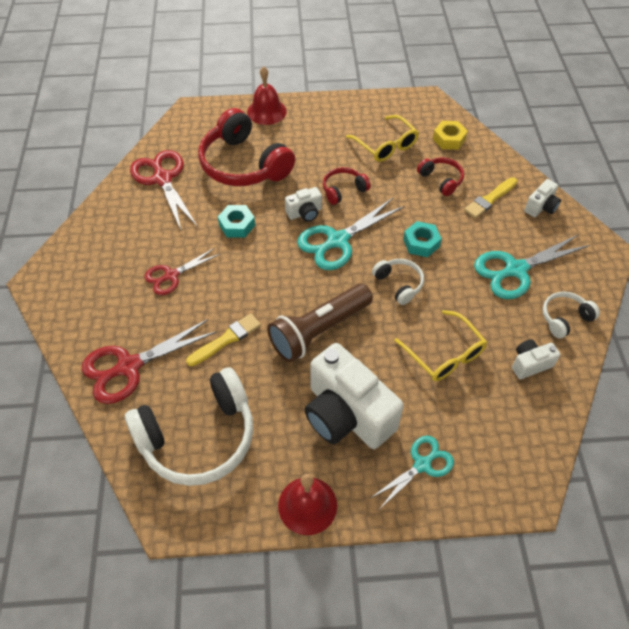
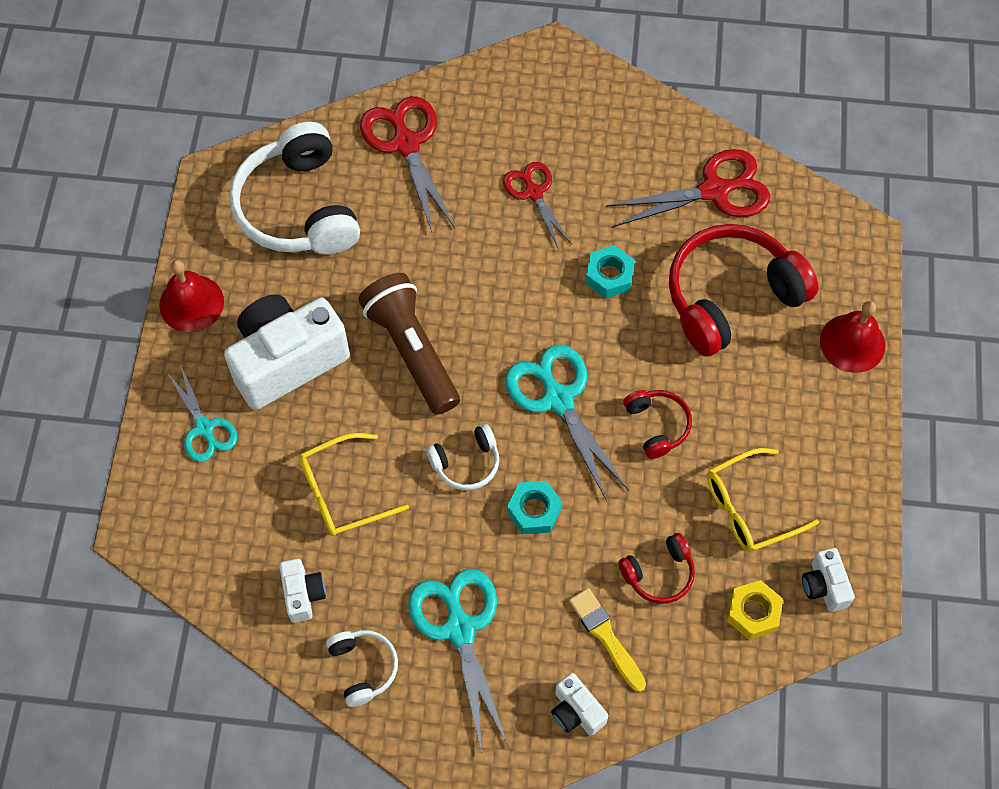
camera: 100 degrees right, 10 degrees up
yellow brush [186,314,261,366] -> none
white camera [285,187,322,222] -> white camera moved to [802,548,855,612]

